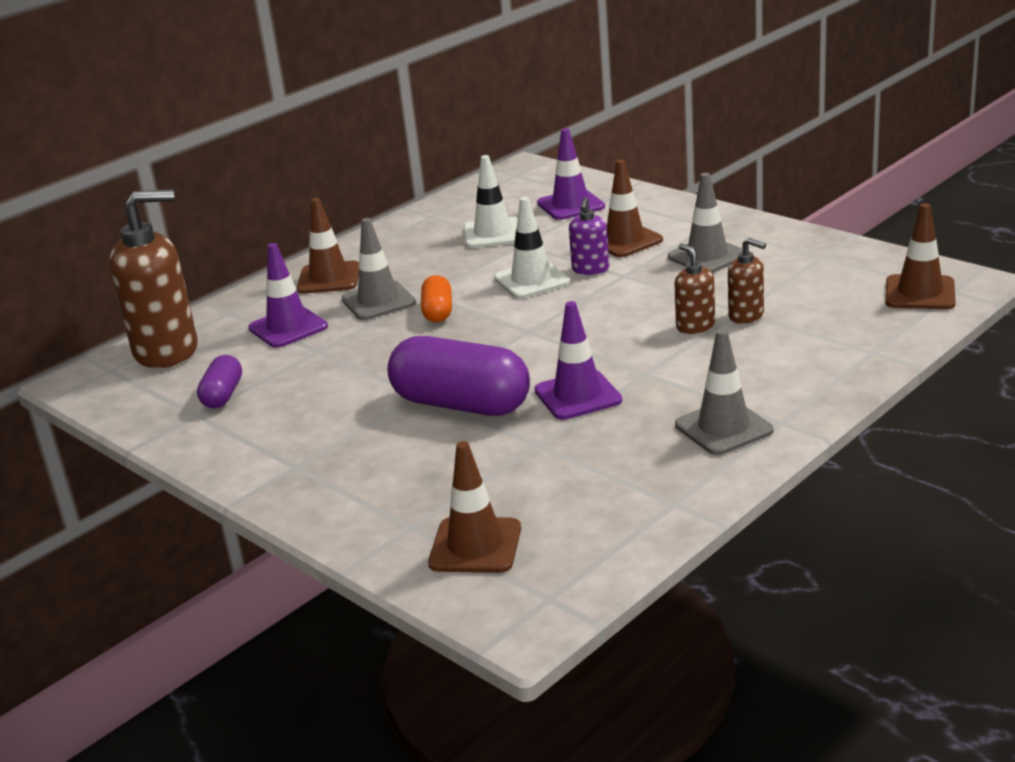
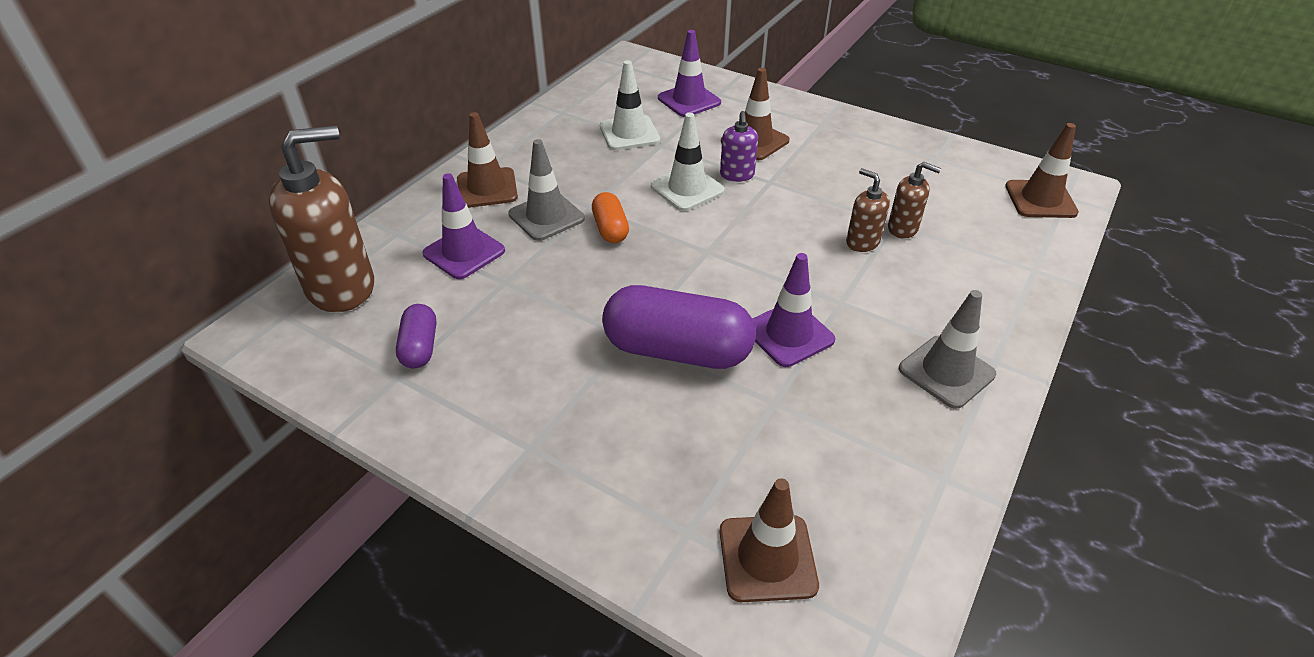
camera: 15 degrees left, 15 degrees up
grey traffic cone [668,173,743,273] -> none

